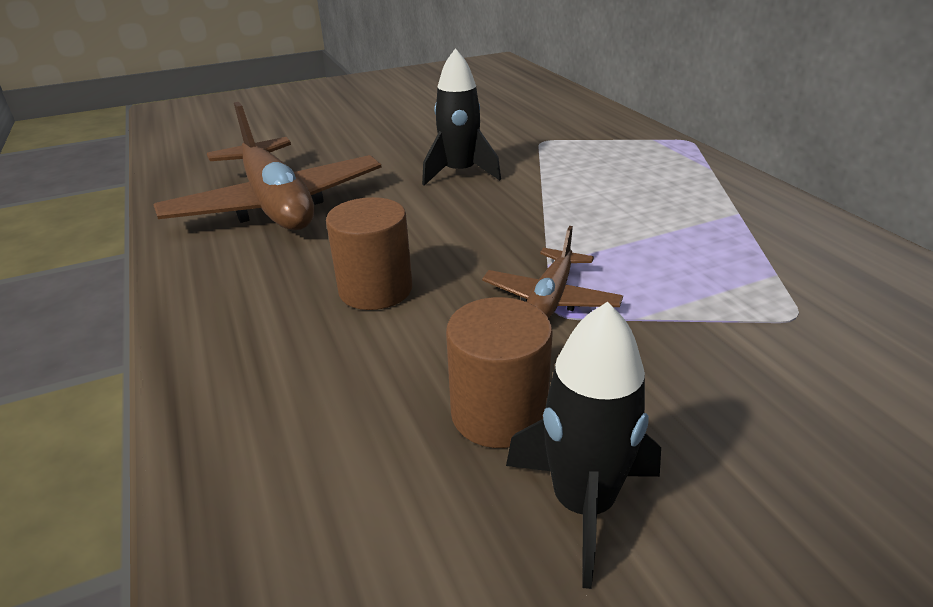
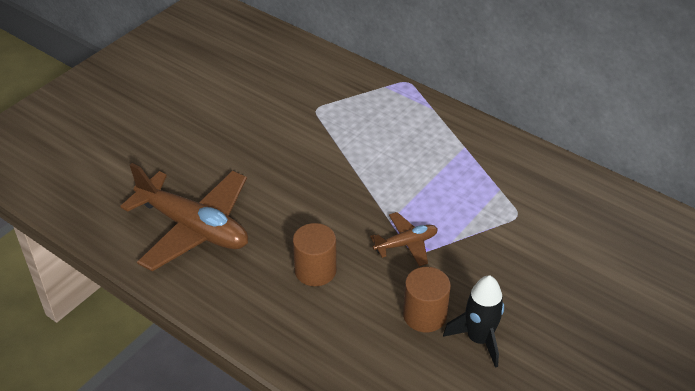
camera: 30 degrees left, 10 degrees up
black rocket [422,48,501,186] -> none
brown plane [482,226,623,318] -> brown plane turned 105 degrees counterclockwise [370,212,438,266]

